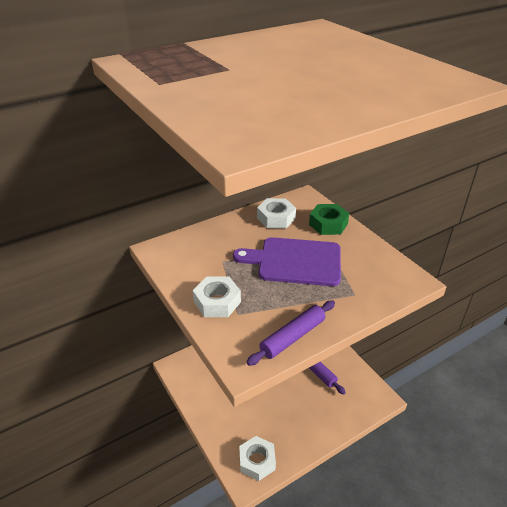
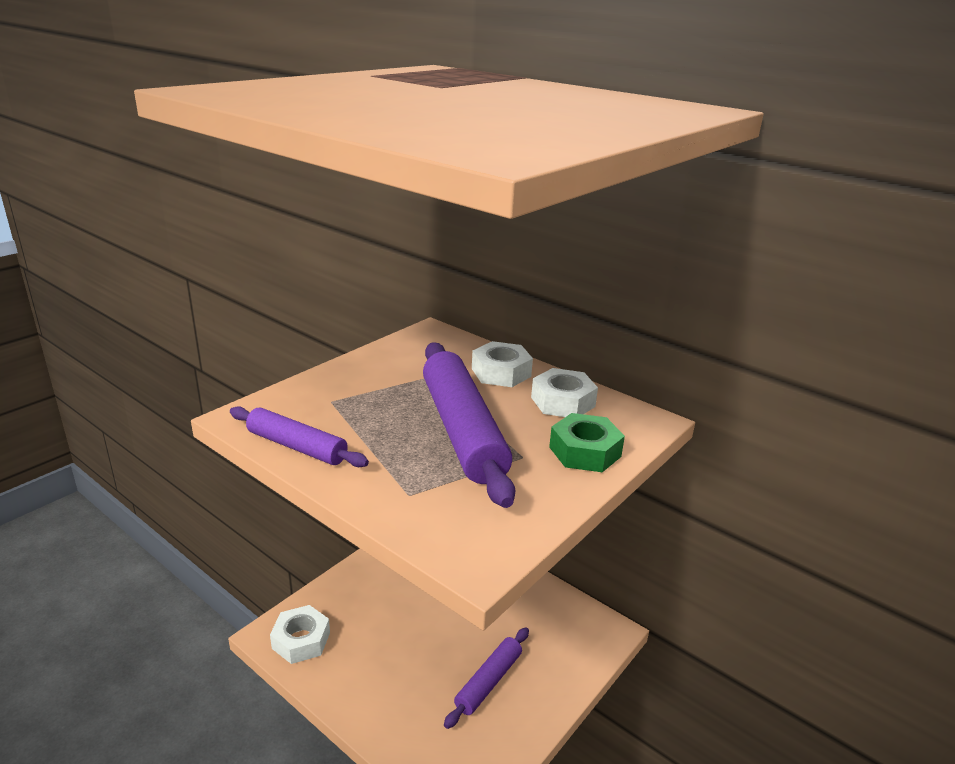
camera: 70 degrees right, 10 degrees down
white nut [193,277,241,317] -> white nut moved to [472,341,533,387]
purple cutting board [233,237,341,286] -> purple rolling pin [423,342,515,508]

